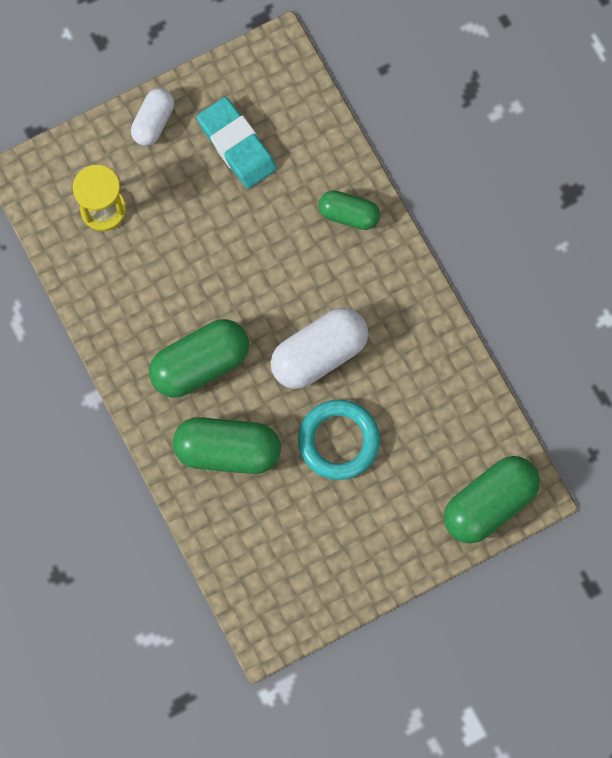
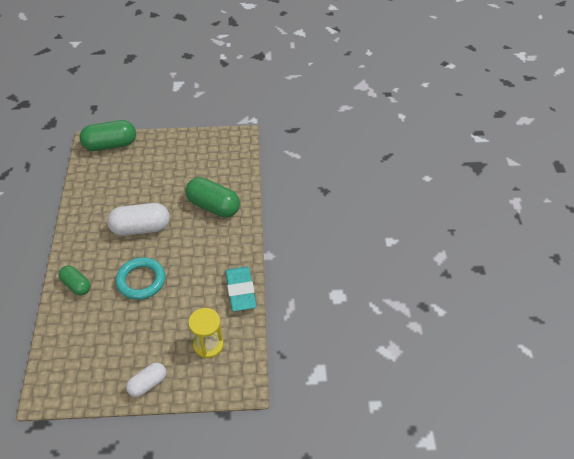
camera: 155 degrees left, 25 degrees down
green capsule [149,319,249,398] -> none
turquoise eraser [197,97,277,189] -> turquoise eraser moved to [225,266,257,311]
turquoise ring [298,400,380,480] -> turquoise ring moved to [116,257,165,300]

